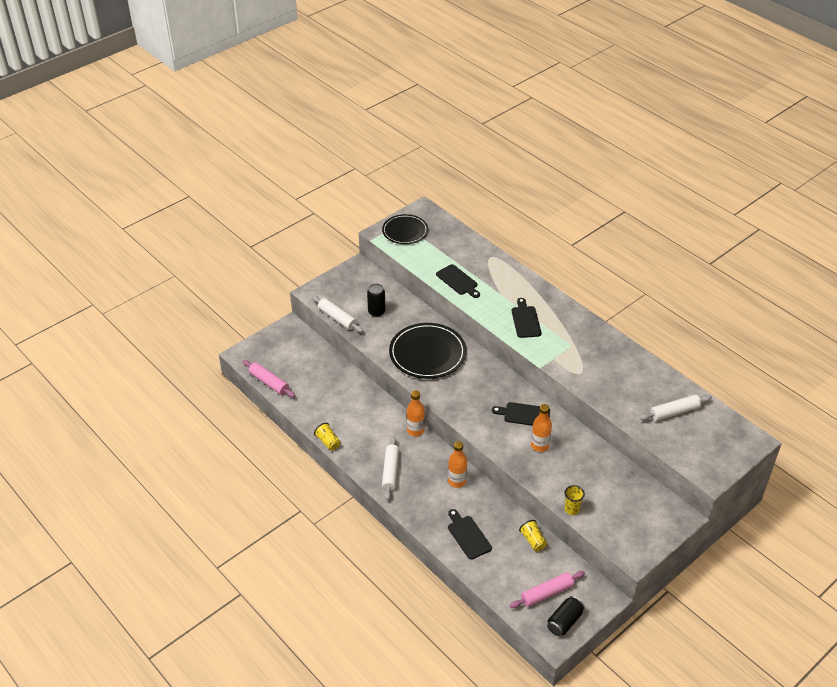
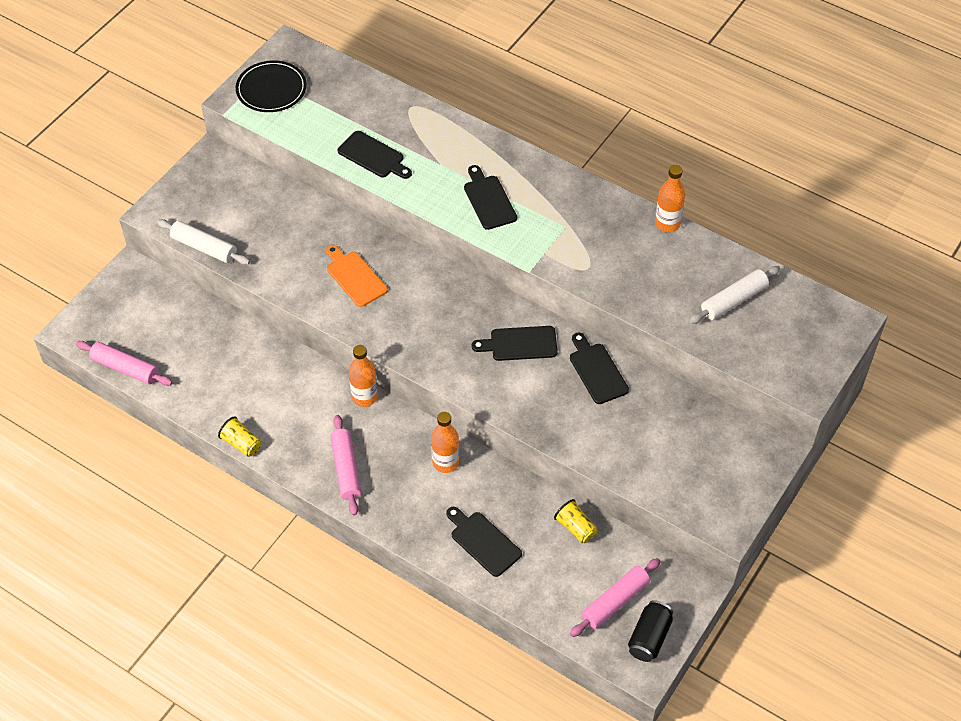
camera: 15 degrees left, 10 degrees up
black can [367,284,386,317] -> none
white rolling pin [382,436,399,500] -> pink rolling pin [330,415,361,516]
black plate [389,323,466,379] -> orange cutting board [326,245,388,307]
orange bottle [531,404,552,452] -> orange bottle moved to [655,165,685,232]
yellow cup [565,485,585,515] -> none
none -> black cutting board [570,332,629,404]

